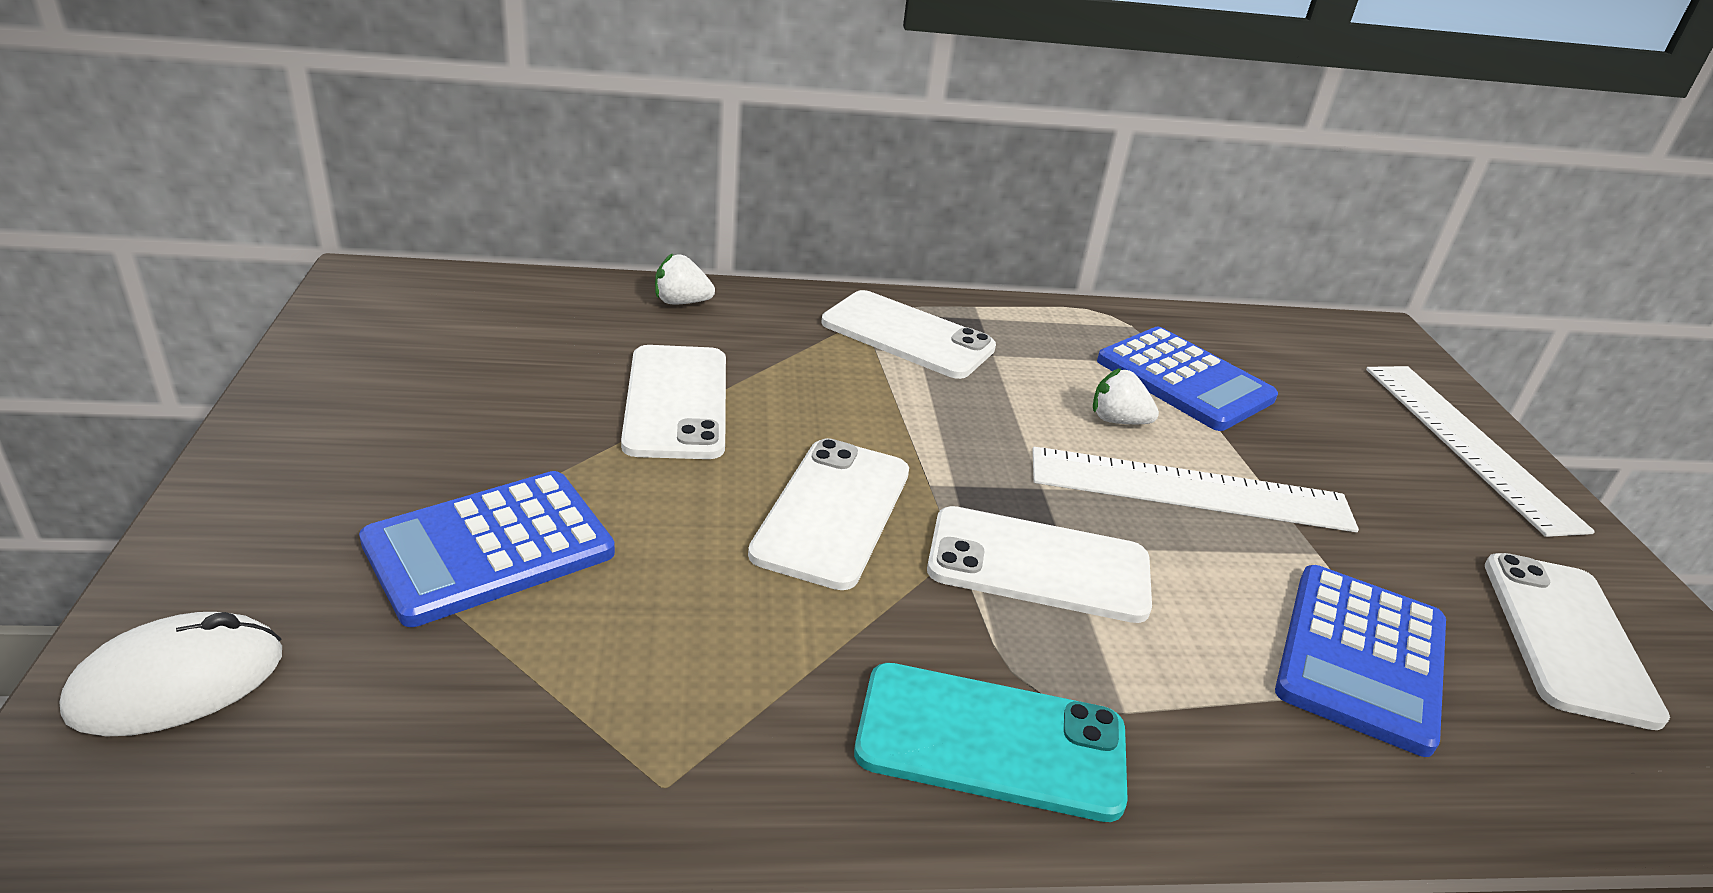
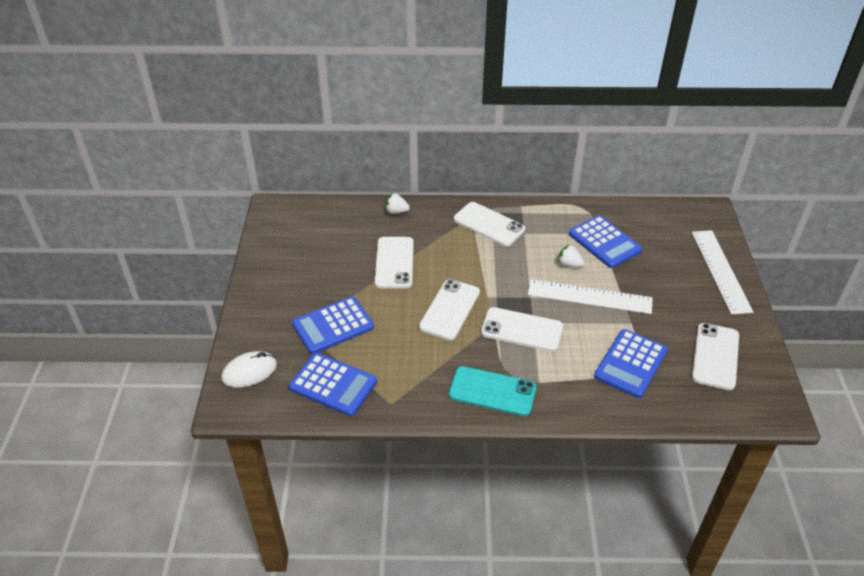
camera: 10 degrees right, 10 degrees up
none -> blue calculator [289,353,377,416]

